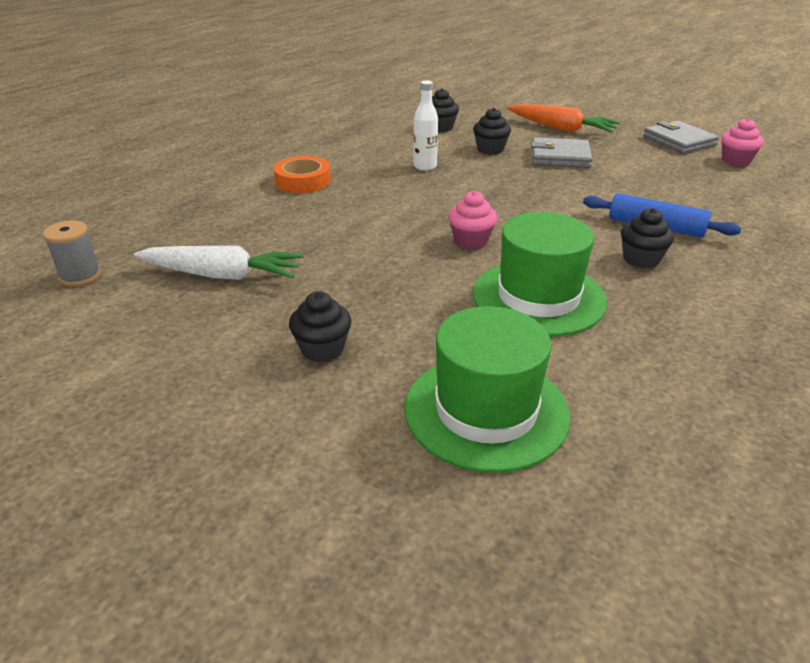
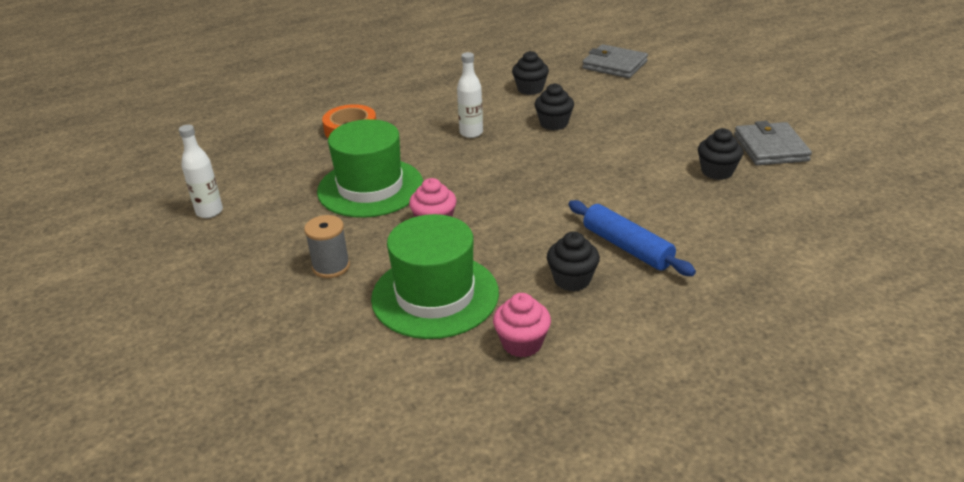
camera: 25 degrees right, 0 degrees up
grey spool [43,220,101,286] -> grey spool moved to [304,215,350,278]
white carrot [134,246,303,280] -> white bottle [179,125,223,218]
black cupcake [289,291,351,363] -> black cupcake moved to [698,128,743,180]
green hat [404,306,571,473] -> green hat moved to [317,119,423,218]
orange carrot [507,104,620,133] -> none
grey wallet [531,137,593,168] -> grey wallet moved to [582,44,648,78]
pink cupcake [721,118,764,166] -> pink cupcake moved to [493,293,551,357]

